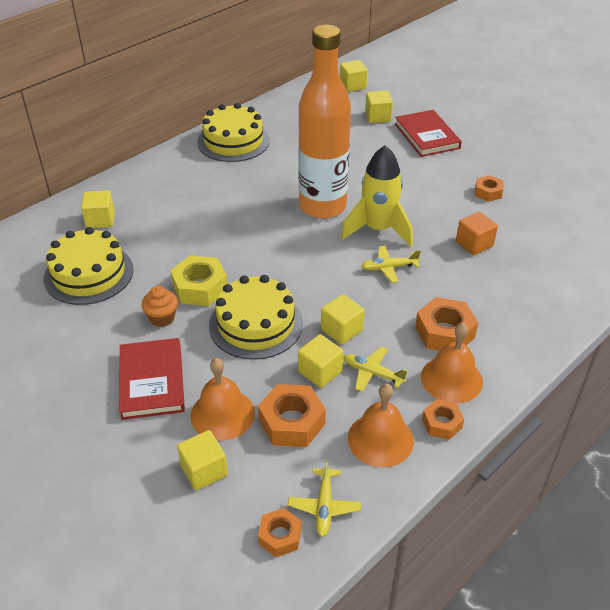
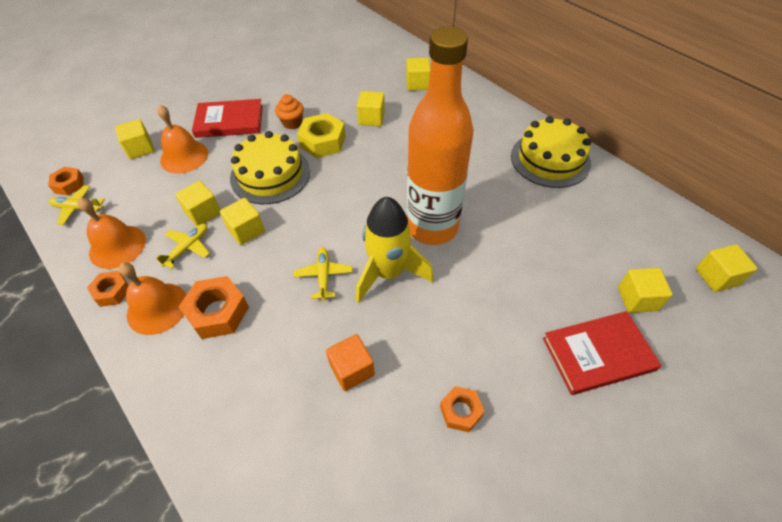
camera: 95 degrees right, 10 degrees up
yellow cake [44,227,134,305] -> none
orange nut [258,384,326,447] -> none
none -> yellow cube [357,91,385,126]

